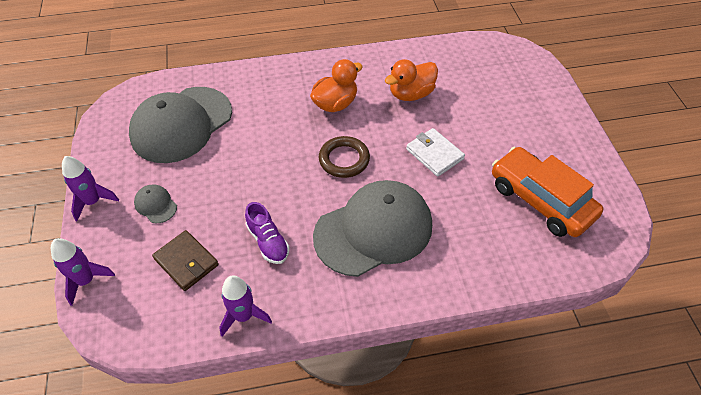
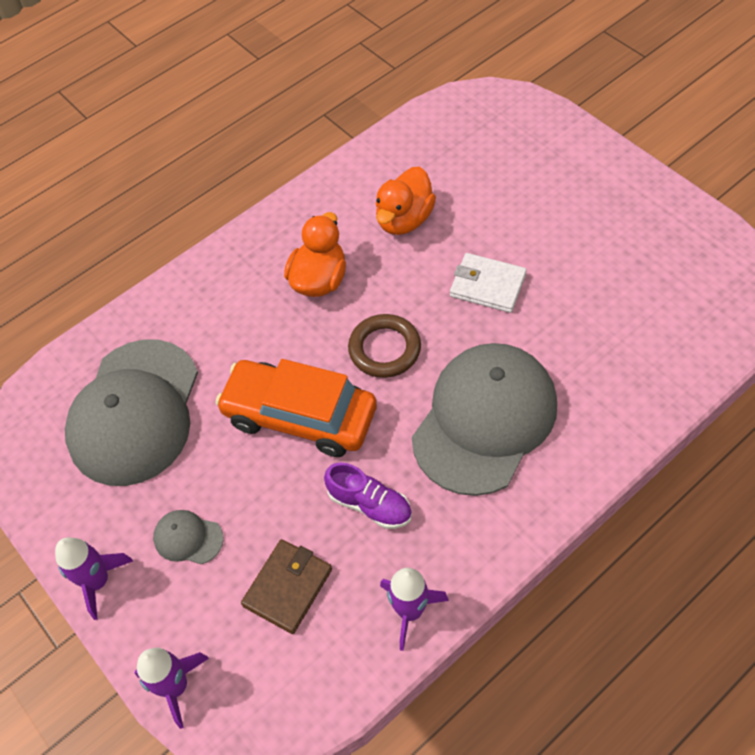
camera: 25 degrees left, 5 degrees up
brown wallet [152,230,219,291] -> brown wallet turned 75 degrees counterclockwise [241,539,332,634]
orange car [492,147,603,237] -> orange car moved to [216,359,377,457]

